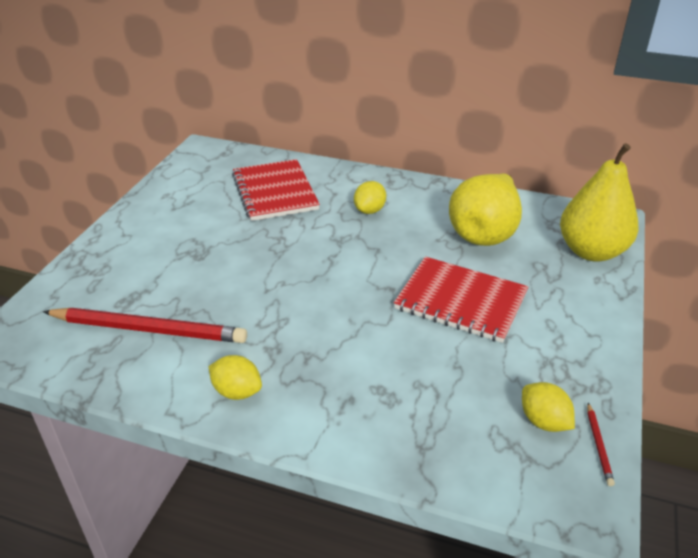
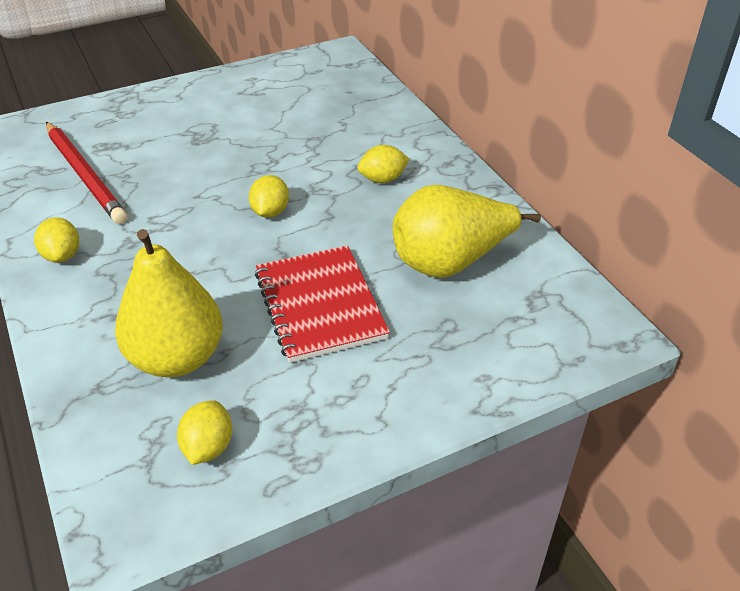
camera: 45 degrees right, 5 degrees up
red notebook [232,159,320,221] -> none
yellow pear [560,143,638,262] -> yellow pear moved to [115,229,223,377]
red pencil [587,403,615,486] -> none
none -> yellow lemon [249,175,289,218]

